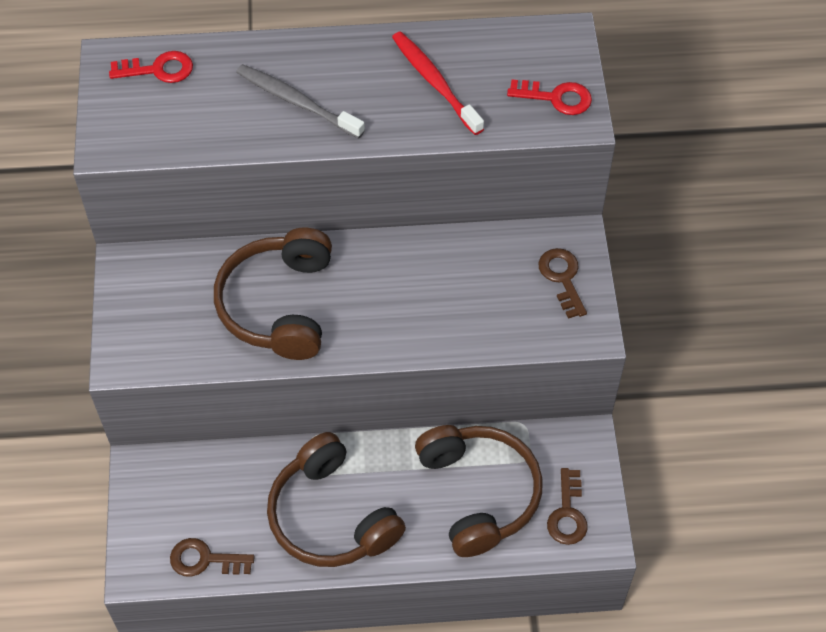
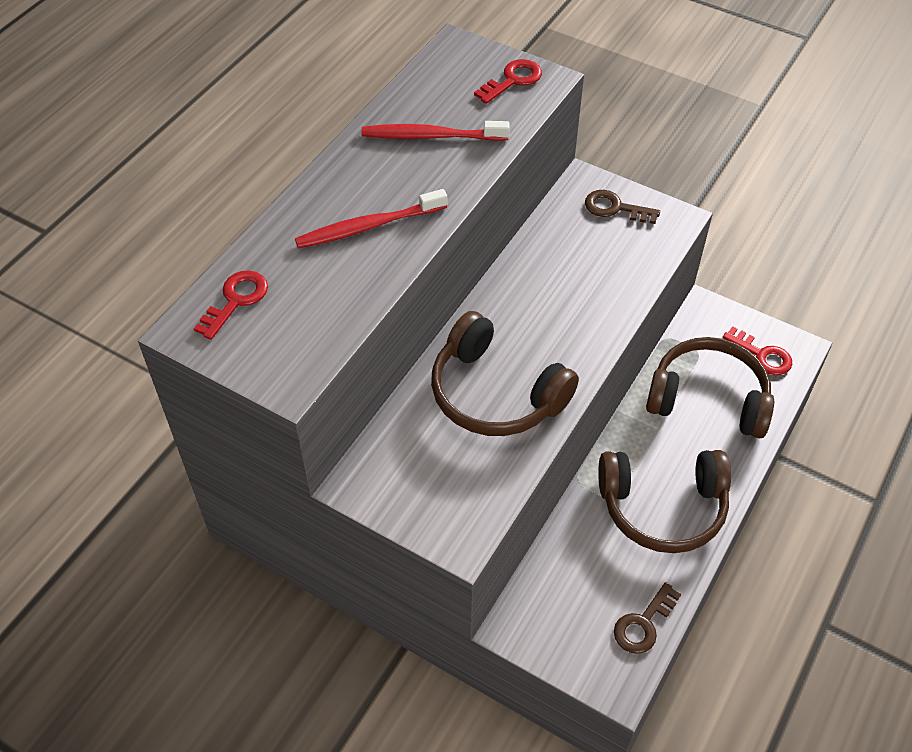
camera: 55 degrees left, 5 degrees down
grey toothbrush [236,64,365,139] -> red toothbrush [295,189,447,249]
brown key [547,468,588,545] -> red key [723,326,792,375]

